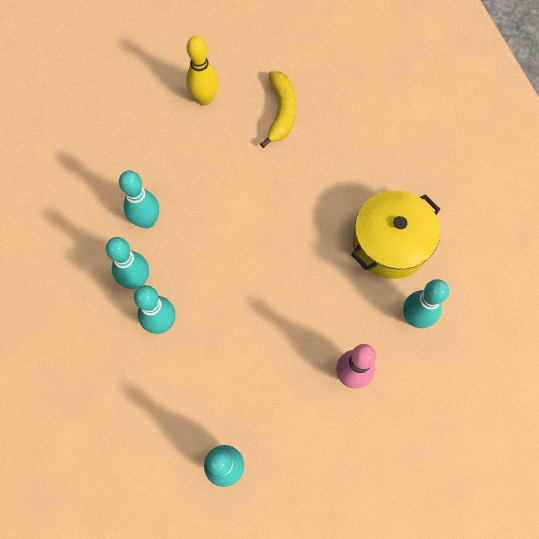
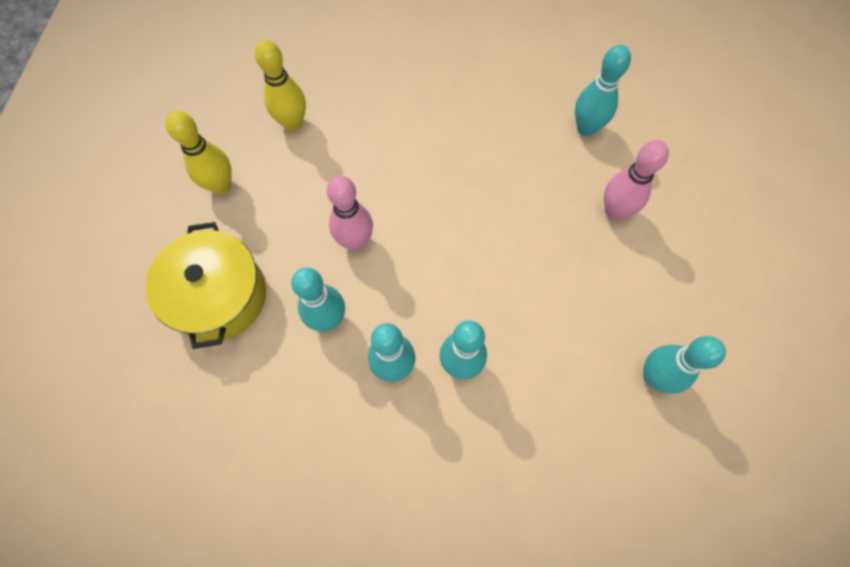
camera: 60 degrees left, 0 degrees up
yellow banana [260,71,297,148] -> yellow bowling pin [255,39,306,131]
yellow pot [351,191,440,279] -> yellow pot moved to [146,222,266,349]
none -> pink bowling pin [327,175,373,250]

